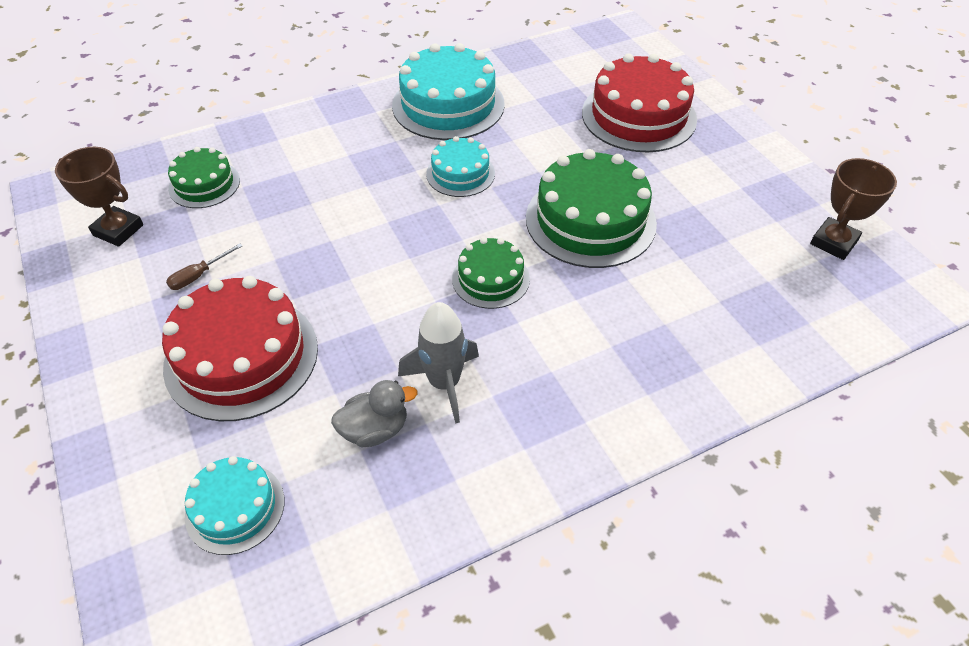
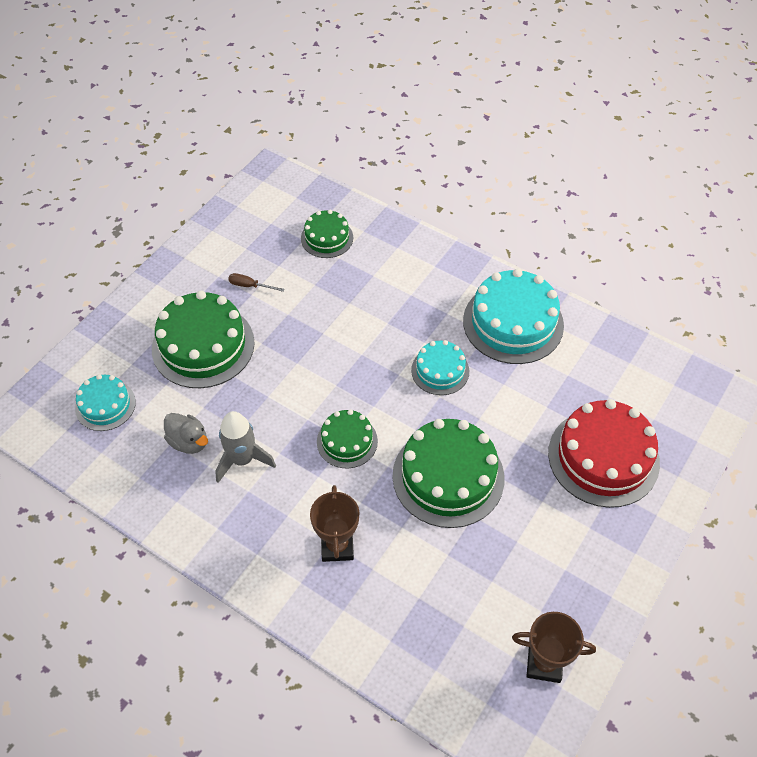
camera: 60 degrees right, 5 degrees up
brown trophy [55,147,143,247] -> brown trophy moved to [310,485,359,562]
red cake [162,276,318,421] -> green cake [152,291,255,388]

